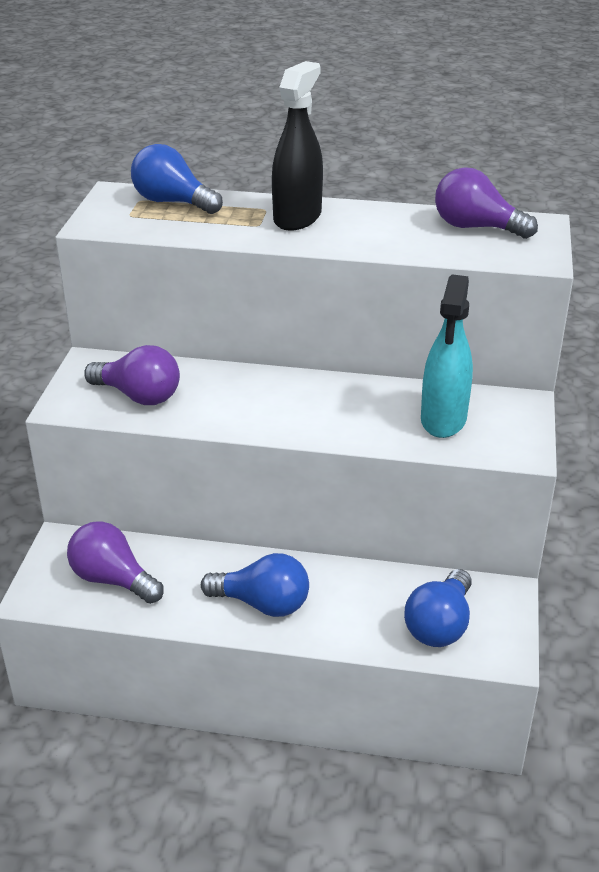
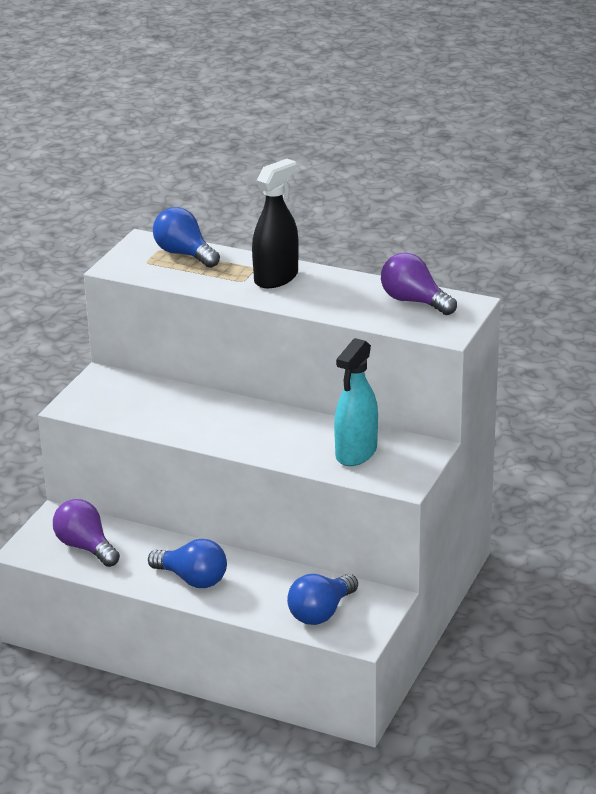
camera: 15 degrees right, 5 degrees down
purple light bulb [84,345,180,405] -> none

